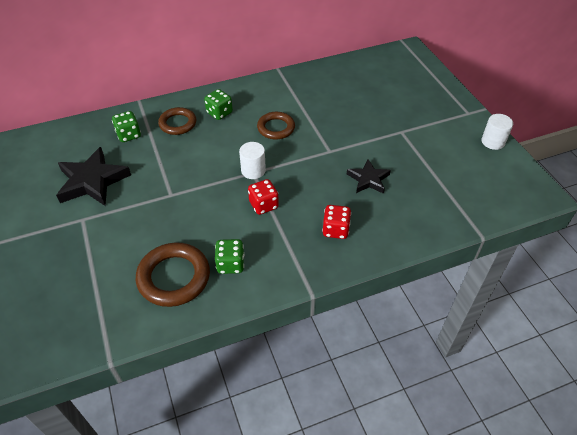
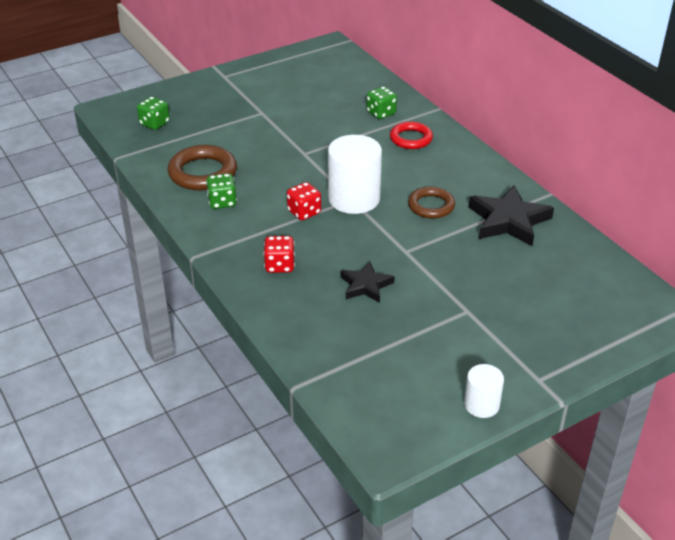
camera: 80 degrees right, 10 degrees down
black star [56,147,131,206] -> black star moved to [469,185,554,246]
brown ring [158,107,196,135] -> red ring [390,122,433,149]
green dice [204,89,233,120] -> green dice moved to [137,97,170,130]
white cylinder [239,142,266,179] -> white cylinder [328,135,382,214], size x1.85

